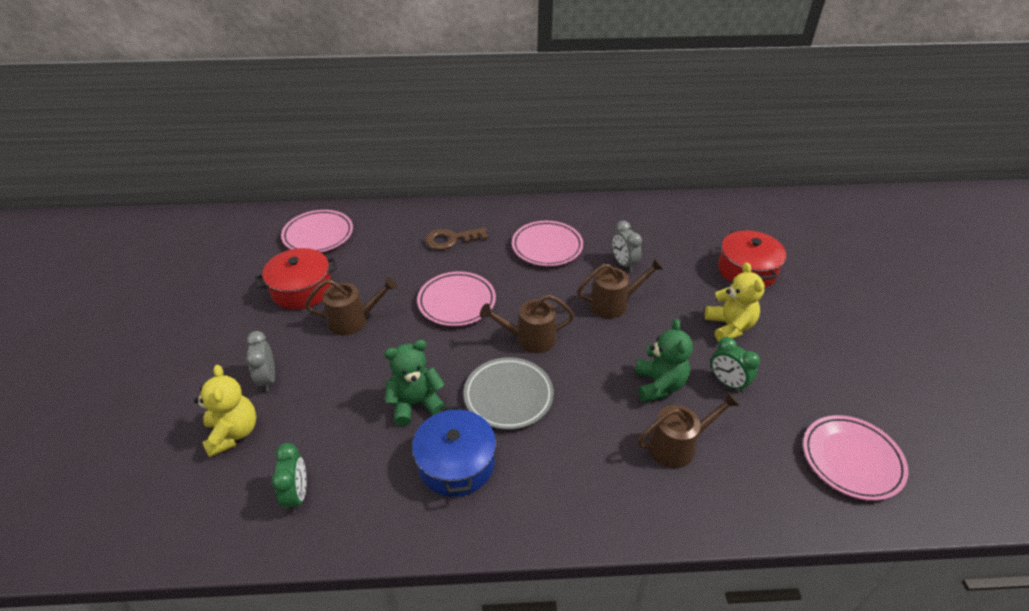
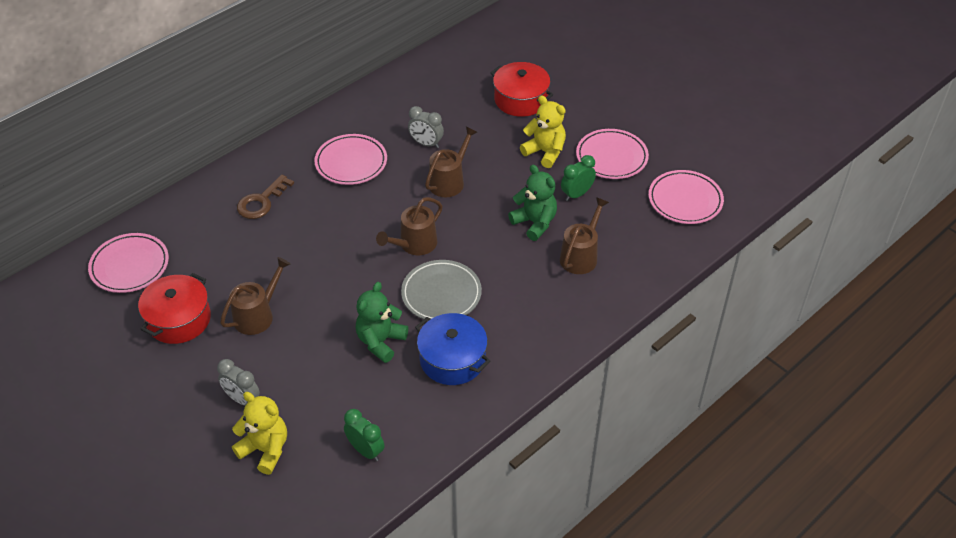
camera: 40 degrees left, 5 degrees up
pink plate [417,271,496,326] -> pink plate moved to [576,129,649,179]
green clock [711,337,760,393] -> green clock turned 135 degrees clockwise [561,155,596,201]

